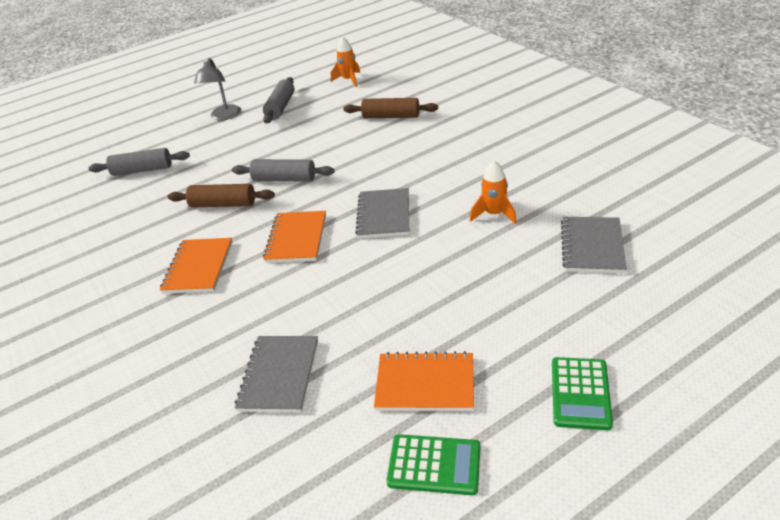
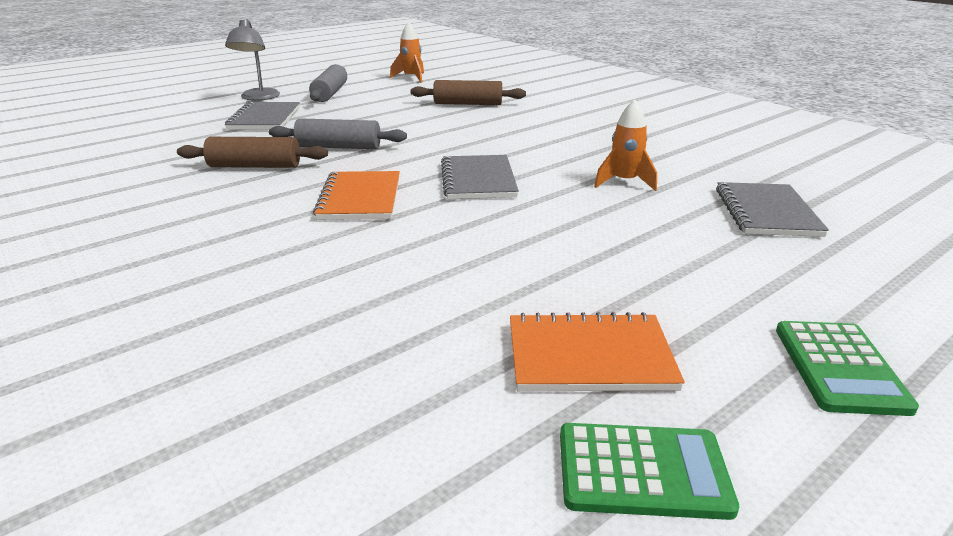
camera: 10 degrees left, 10 degrees down
grey rolling pin [88,148,190,176] -> none
orange notebook [160,238,232,293] -> none
grey notebook [235,336,318,412] -> grey notebook moved to [225,101,300,130]

